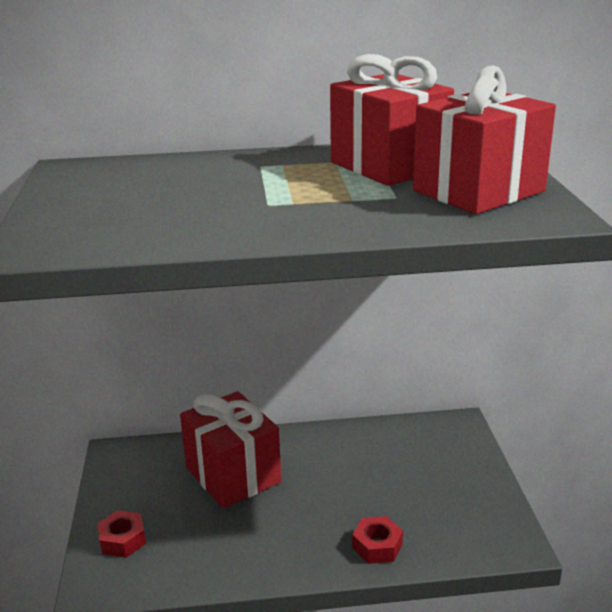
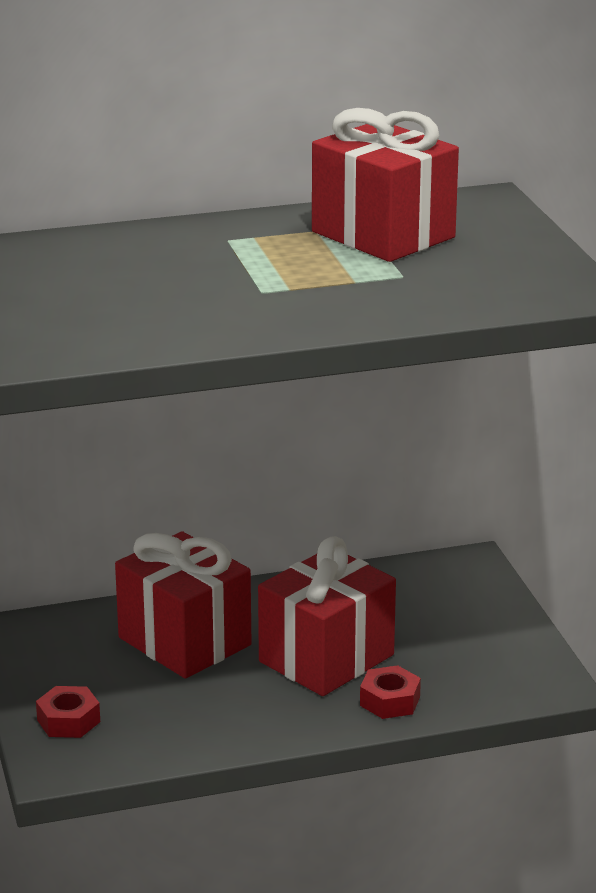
camera: 10 degrees left, 0 degrees up
red gift [413,65,556,214] -> red gift moved to [258,536,396,696]

